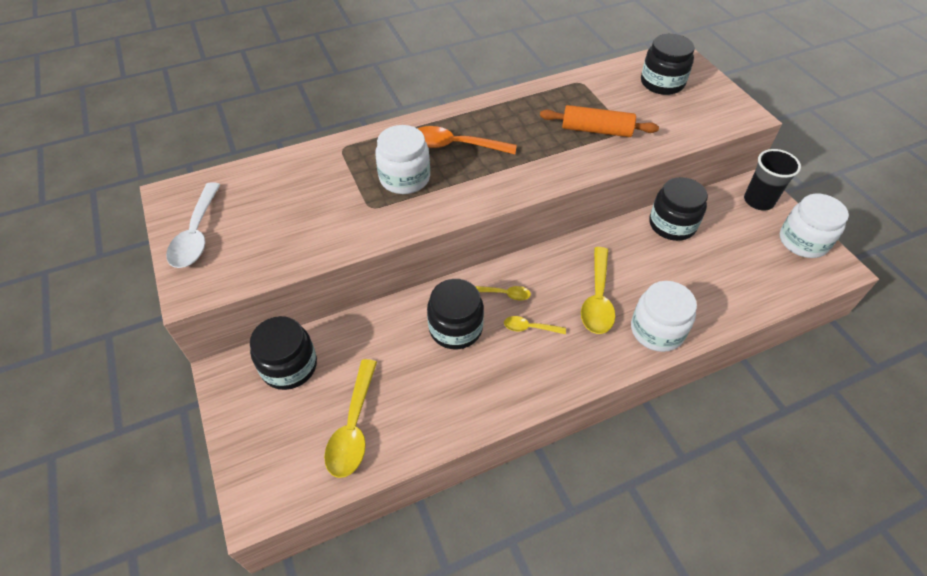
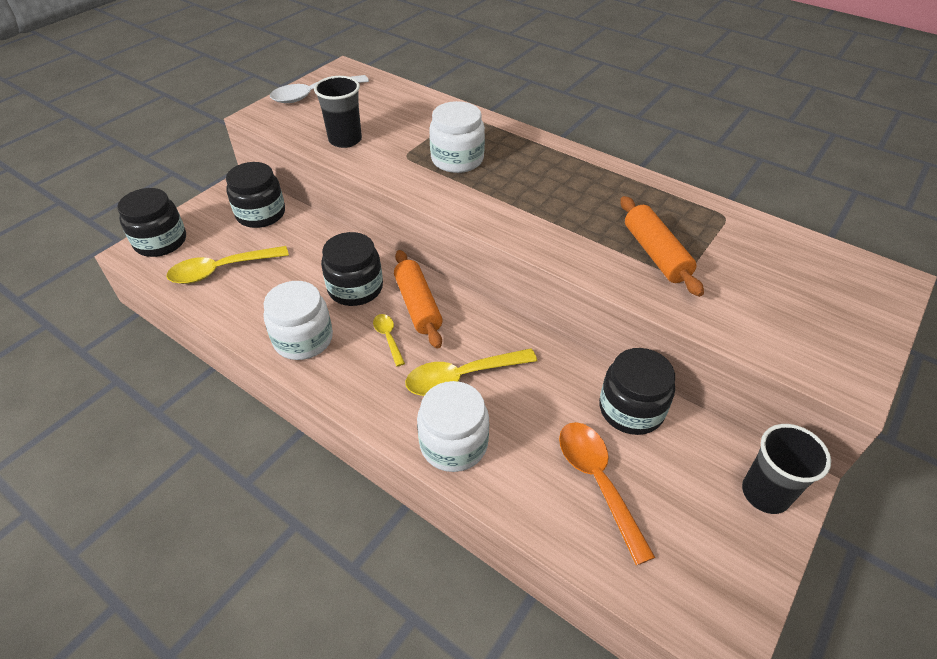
camera: 60 degrees right, 5 degrees down
orange spoon [417,126,517,154] -> orange spoon moved to [559,422,656,565]
yellow spoon [475,286,531,300] -> orange rolling pin [394,250,443,349]
black jar [641,34,695,95] -> black jar moved to [117,188,186,257]
white jar [780,194,849,258] -> white jar moved to [263,281,333,360]
none -> black cup [314,76,362,148]

